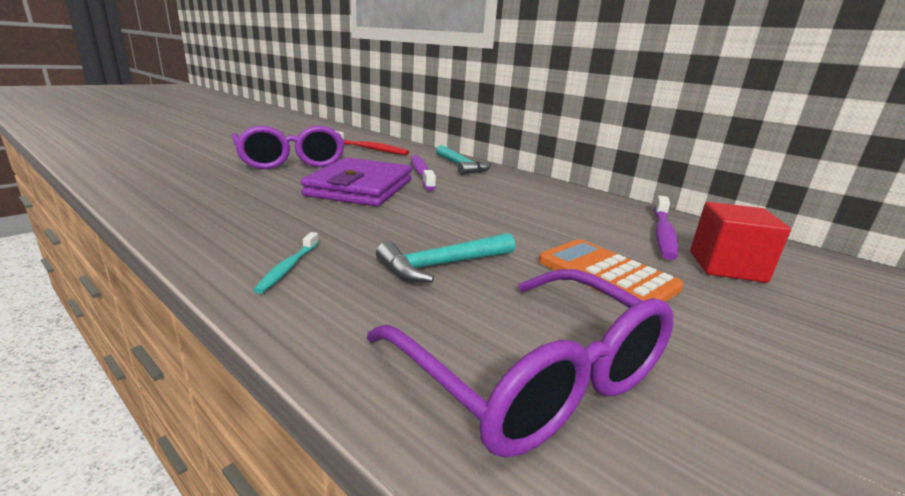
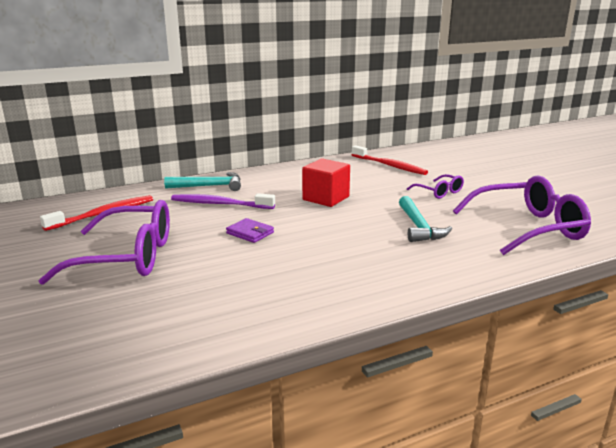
camera: 65 degrees left, 0 degrees up
turquoise toothbrush [253,232,319,294] -> none
purple wallet [301,157,412,207] -> purple wallet [226,218,274,243], size x0.42
orange calculator [539,239,683,302] -> purple glasses [407,174,464,199]
purple toothbrush [654,196,678,260] -> red toothbrush [352,145,428,175]
red cube [690,202,791,283] -> red cube moved to [302,158,350,207]

